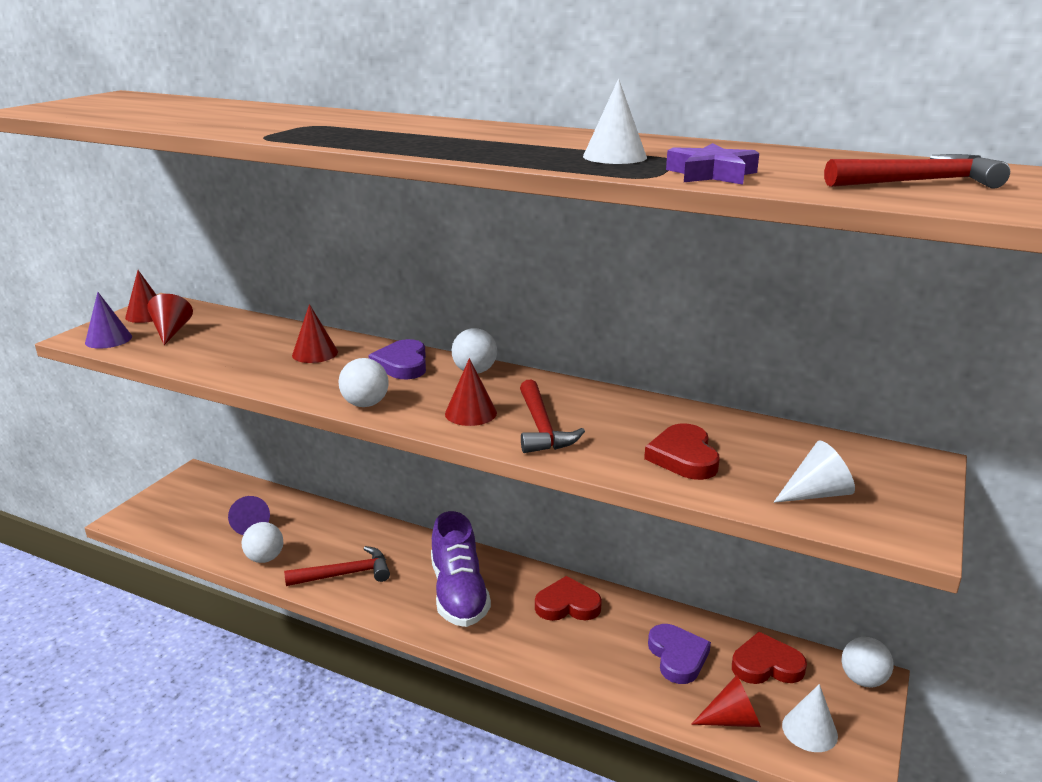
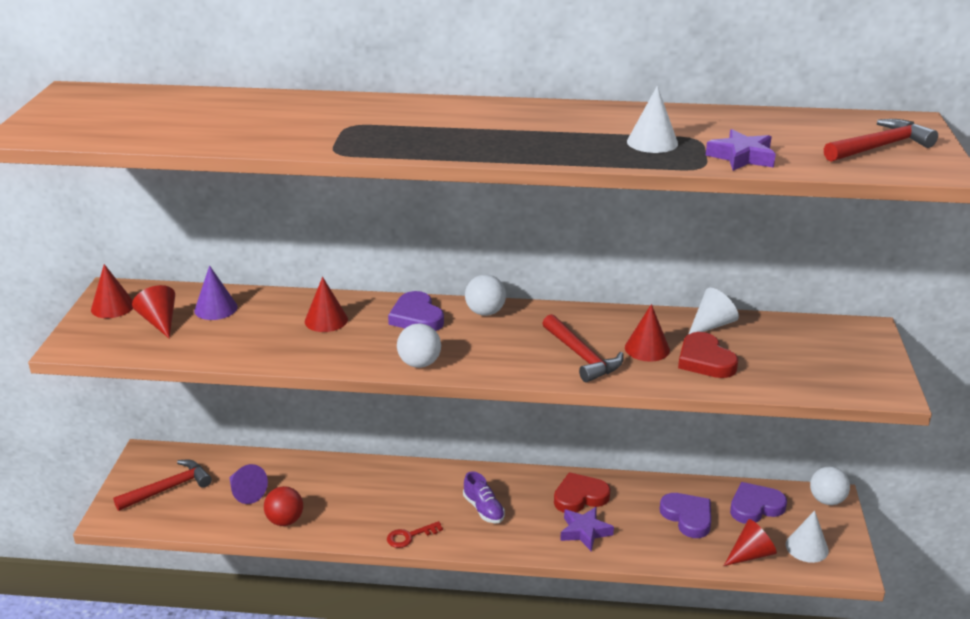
camera: 20 degrees left, 5 degrees up
purple cone [85,292,132,349] -> purple cone moved to [194,266,238,320]
white ball [242,522,283,563] -> red ball [264,486,303,526]
red hammer [284,546,390,586] -> red hammer moved to [113,460,212,511]
purple shoe [431,511,491,627] -> purple shoe [463,471,505,523], size x0.53
red cone [445,358,497,426] -> red cone moved to [625,304,670,362]
red heart [732,632,807,684] -> purple heart [730,482,787,524]
white cone [774,440,855,503] -> white cone moved to [688,288,739,335]
none -> red key [387,521,443,548]
none -> purple star [560,506,614,551]

